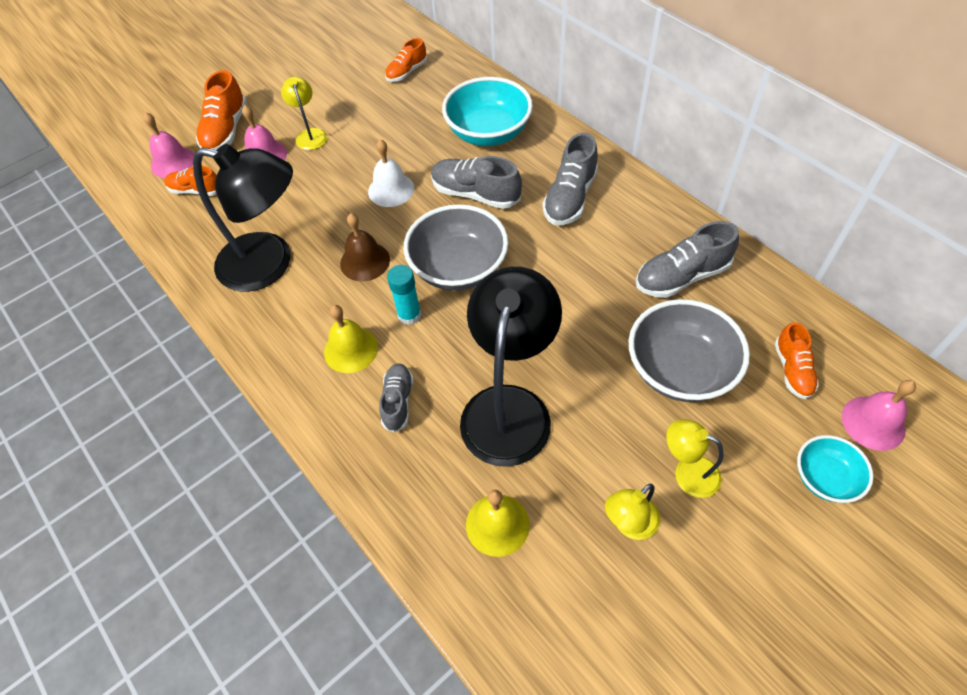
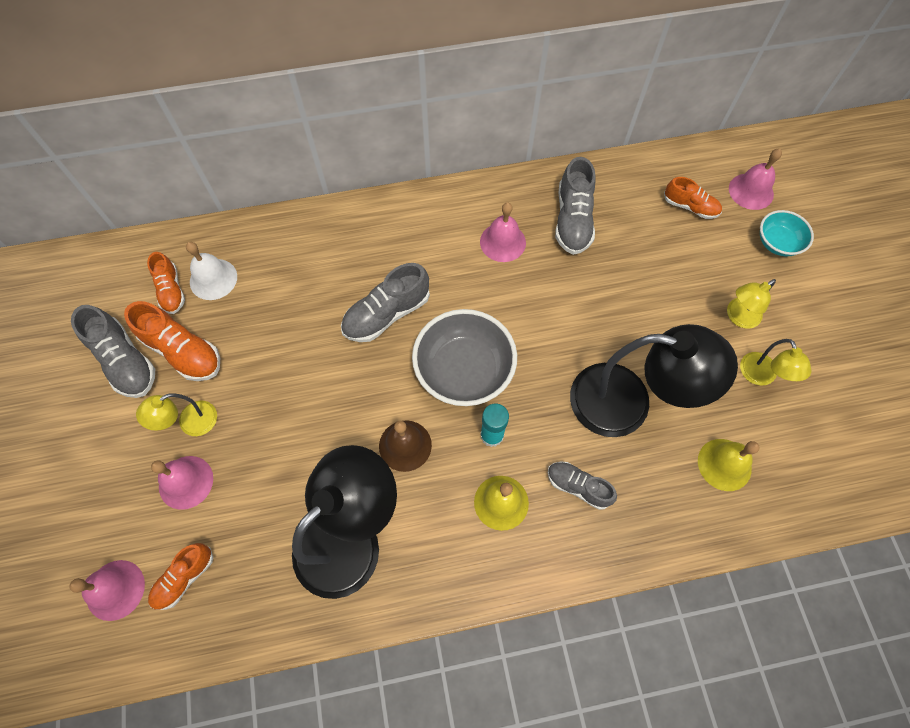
camera: 65 degrees left, 10 degrees up
orange shoe [196,70,247,150] -> orange shoe moved to [124,301,220,381]
yellow lamp [281,77,327,150] -> yellow lamp turned 45 degrees counterclockwise [136,393,217,436]
white bell [368,139,414,207] -> white bell moved to [186,242,237,300]
turquoise bowl [442,77,533,146] -> none
black lamp [460,267,562,467] -> black lamp turned 150 degrees clockwise [570,324,738,437]
grey shoe [543,133,598,225] -> grey shoe moved to [71,305,155,398]
grey bowl [629,299,750,402] -> none
none -> pink bell [480,202,526,262]

